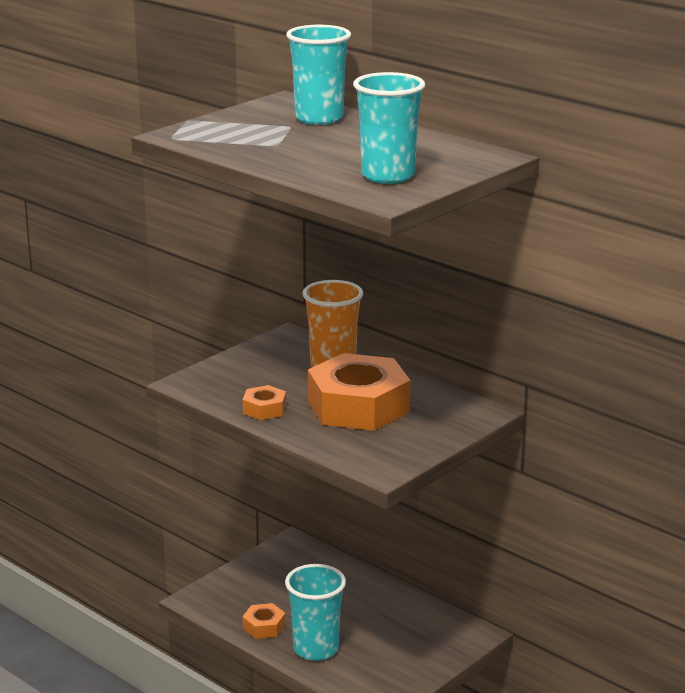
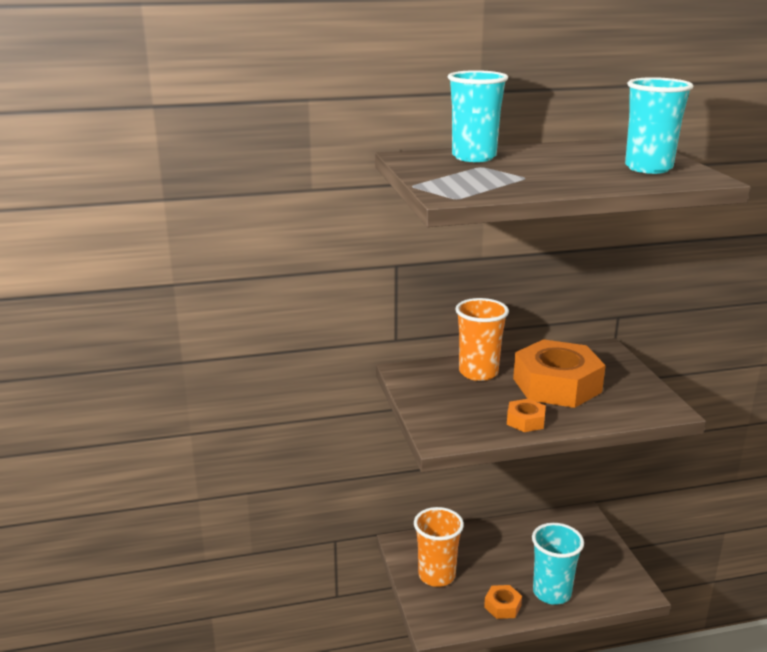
camera: 55 degrees left, 0 degrees up
none -> orange cup [414,507,464,587]

